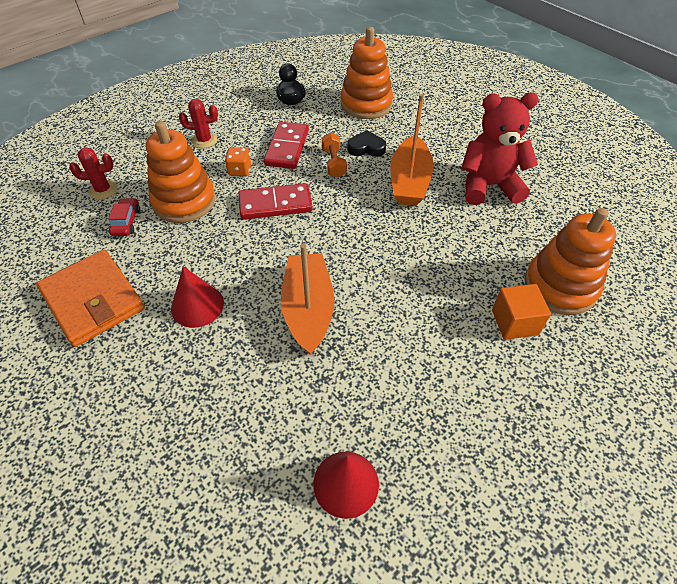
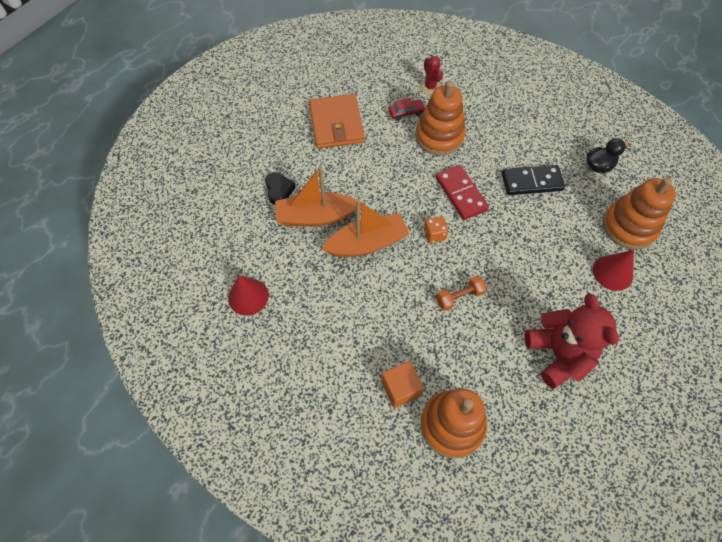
camera: 75 degrees right, 10 degrees up
orange wallet [36,250,145,347] -> orange wallet turned 45 degrees counterclockwise [309,94,365,148]
red cone [171,266,224,328] -> red cone moved to [593,250,634,291]
red cactus [179,99,218,148] -> none
orange dice [225,147,251,176] -> orange dice moved to [424,216,448,243]
red domino [264,122,309,169] -> black domino [502,165,565,195]
orange dumbbell [322,133,347,178] -> orange dumbbell moved to [436,275,486,311]
black heart [347,130,386,157] -> black heart moved to [265,172,296,205]
orange boat [390,94,434,206] -> orange boat moved to [275,166,361,226]

